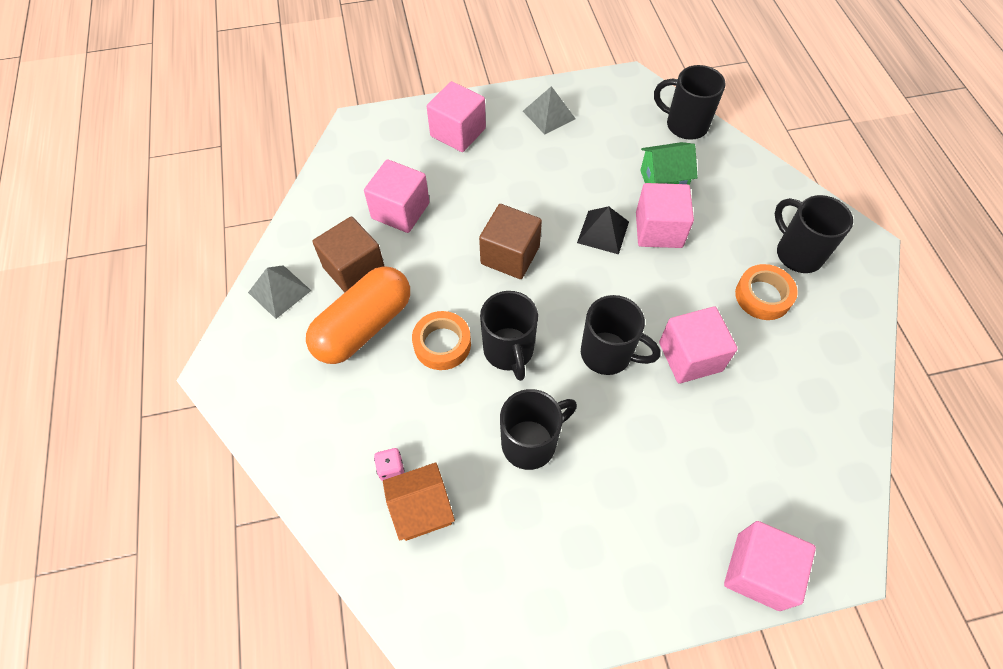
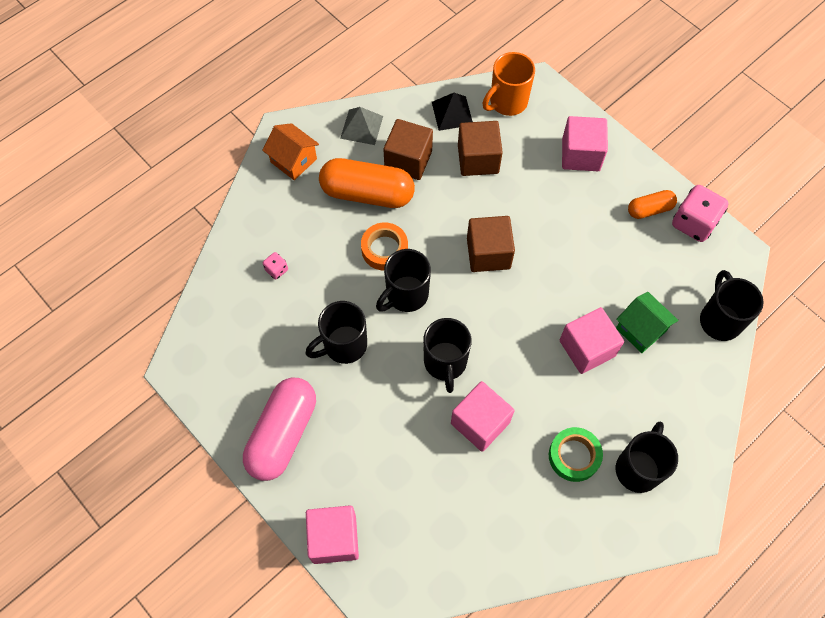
camera: 60 degrees right, 5 degrees up
pink cube [364,159,430,233] -> brown cube [458,121,503,176]
orange house [383,462,455,541] -> orange house moved to [262,123,319,180]
black mug [500,389,577,470] -> black mug turned 120 degrees clockwise [305,301,367,364]
grey pyramid [523,86,576,135] -> orange capsule [628,190,677,219]
black pyramid [577,206,629,254] -> black pyramid moved to [432,93,473,131]
orange tape [735,264,798,320] -> green tape [549,427,603,482]
none -> pink capsule [243,378,316,481]
none -> orange mug [482,52,535,116]
none -> pink dice [672,185,728,242]

